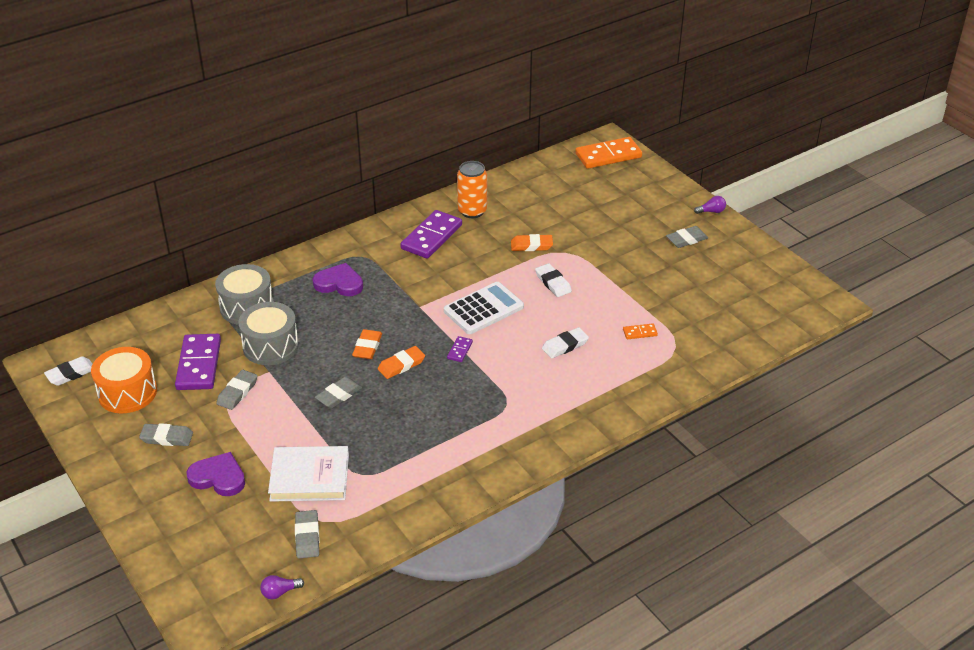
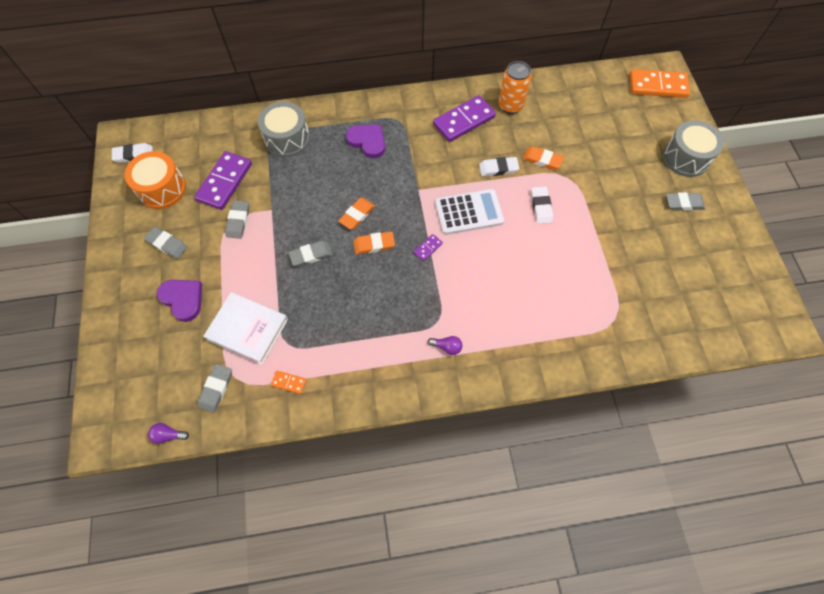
camera: 25 degrees right, 25 degrees up
grey eraser [216,370,257,410] -> grey eraser turned 45 degrees counterclockwise [225,200,250,239]
grey drum [239,302,299,365] -> grey drum moved to [663,120,724,177]
white eraser [542,327,589,359] -> white eraser moved to [479,157,519,176]
orange domino [623,323,658,339] -> orange domino moved to [271,371,306,394]
purple light bulb [694,196,726,214] -> purple light bulb moved to [428,336,462,355]

